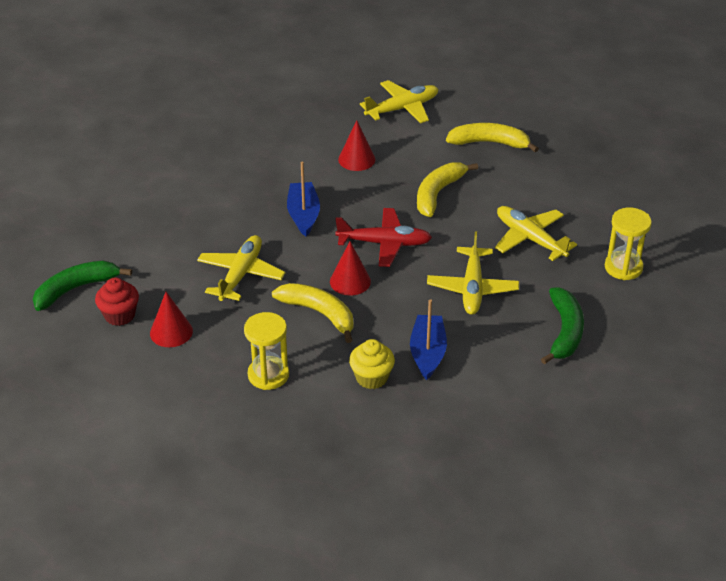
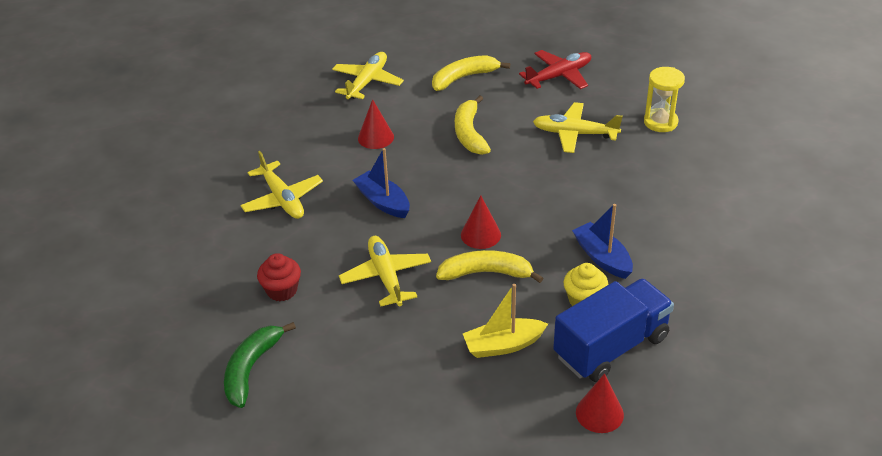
camera: 35 degrees left, 0 degrees up
red cupcake [95,277,139,326] -> red cupcake moved to [257,253,301,301]
red cone [150,292,193,347] -> red cone moved to [576,374,624,433]
yellow hourglass [244,312,289,390] -> yellow boat [463,284,548,358]
red plane [335,208,432,267] -> red plane moved to [519,50,591,89]
yellow plane [427,231,519,315] -> yellow plane moved to [240,151,323,219]
green banana [541,288,584,364] -> none
none -> blue truck [553,278,674,382]

